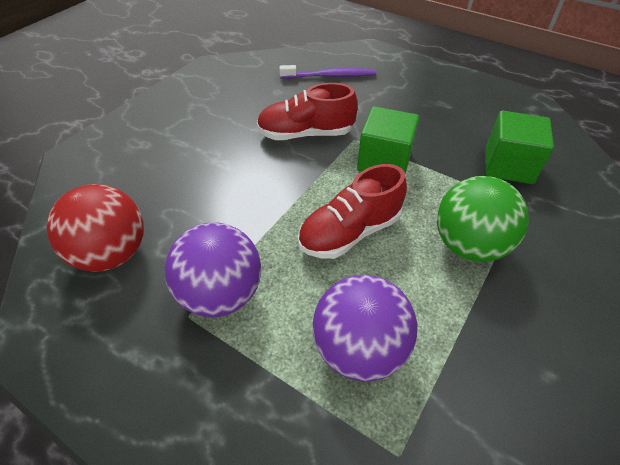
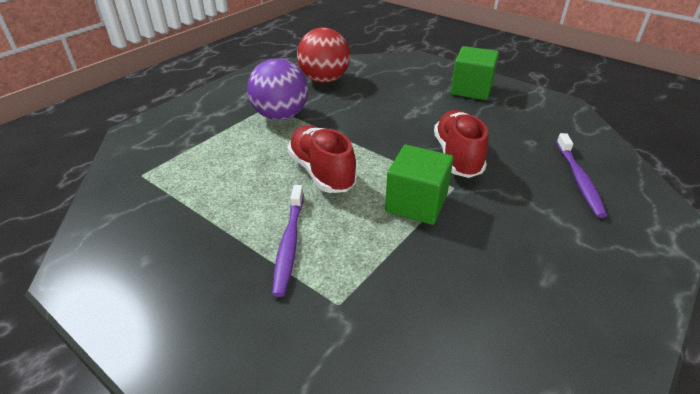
camera: 95 degrees right, 10 degrees down
purple ball [312,275,417,381] -> none
green ball [437,176,529,262] -> purple toothbrush [272,185,304,297]
green cube [485,111,554,184] -> green cube moved to [451,46,499,100]

